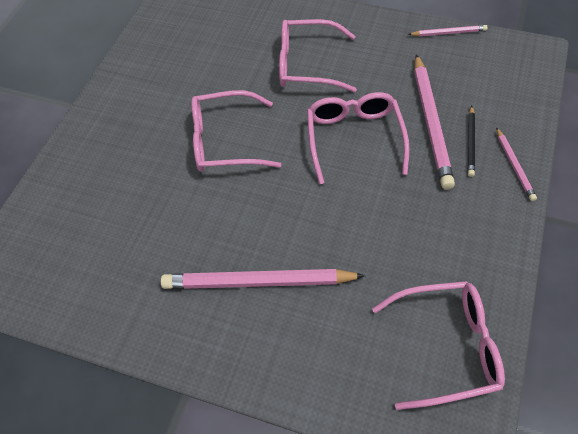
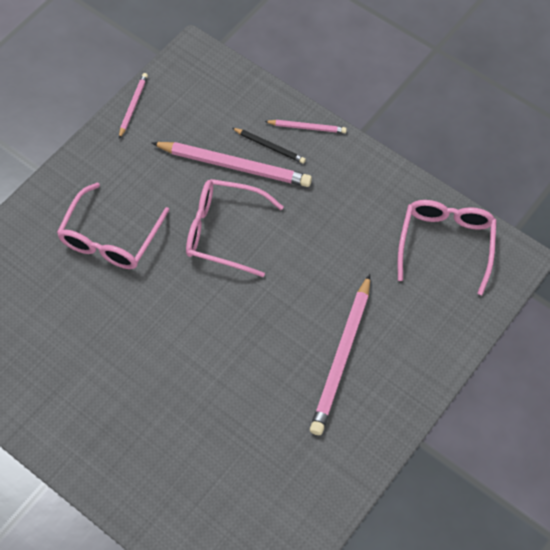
camera: 75 degrees left, 5 degrees up
pink glasses [191,90,281,172] -> none

